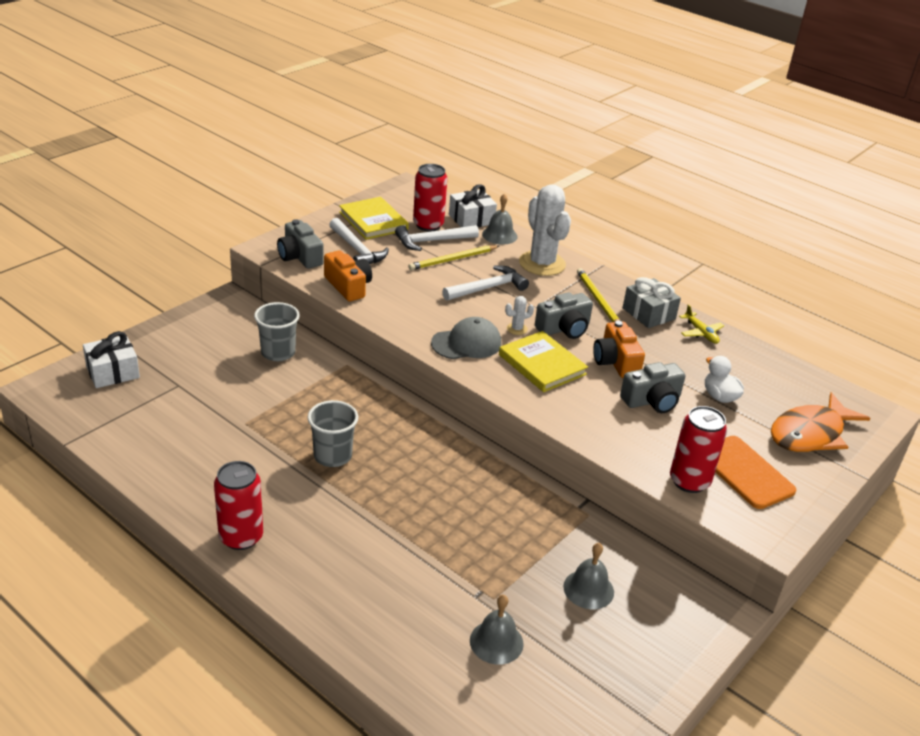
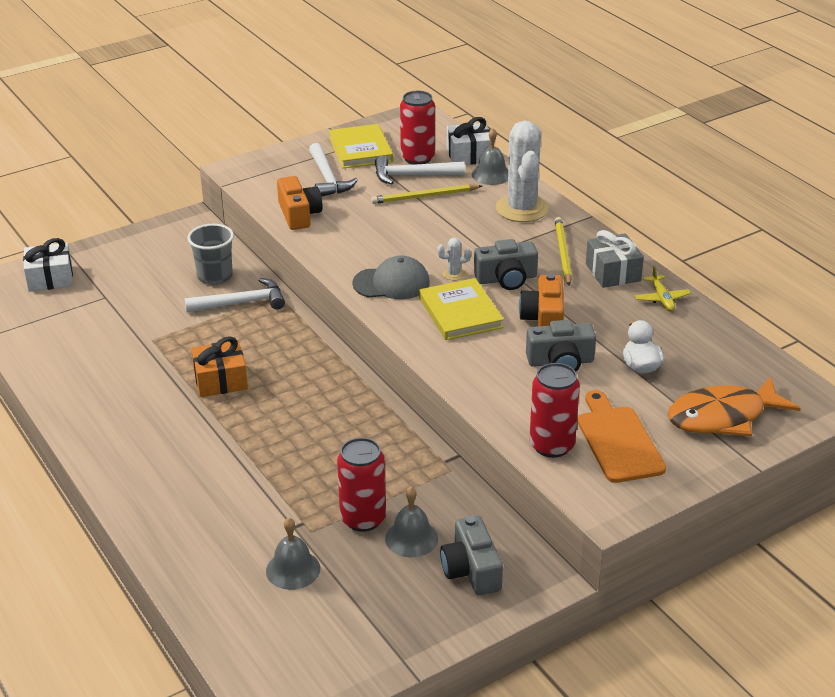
camera: 20 degrees right, 0 degrees up
red can [214,461,263,550] -> red can moved to [337,438,386,532]
grey camera [277,219,324,269] -> grey camera moved to [440,515,503,595]
grey cup [307,400,358,467] -> orange gift [191,336,248,397]
white hammer [442,265,529,301] -> white hammer moved to [184,278,285,313]

